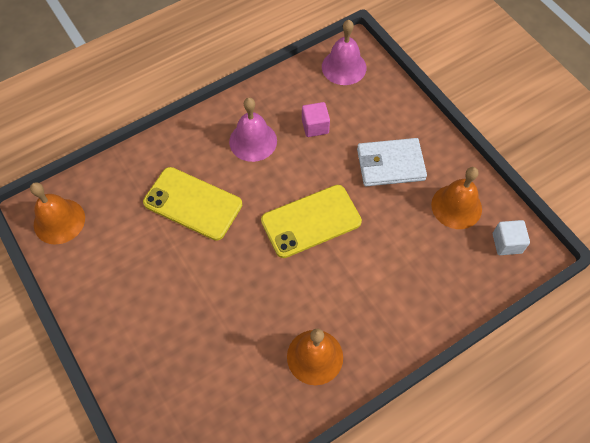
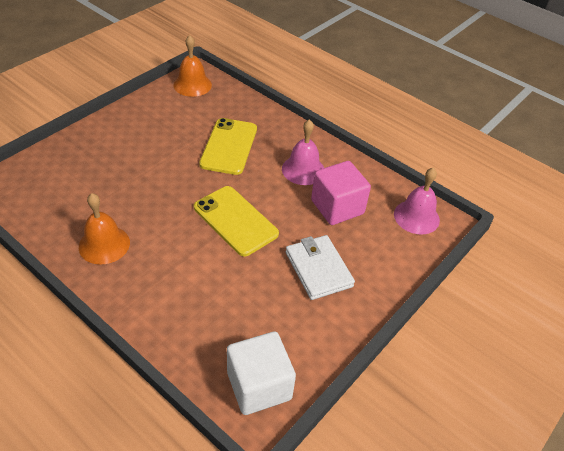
camera: 70 degrees right, 15 degrees down
pink cube [302,102,330,137] -> pink cube [311,161,371,225], size x1.79
orange bell [431,167,482,229] -> none
white cube [493,220,530,255] -> white cube [227,332,296,415], size x1.79

